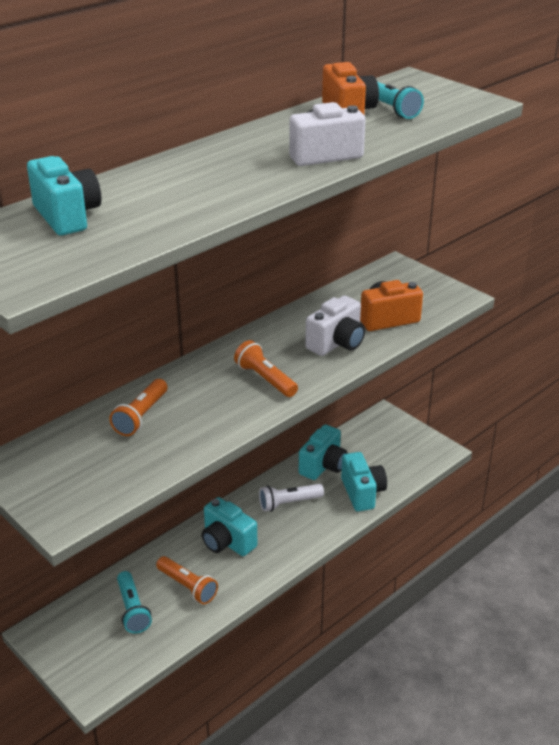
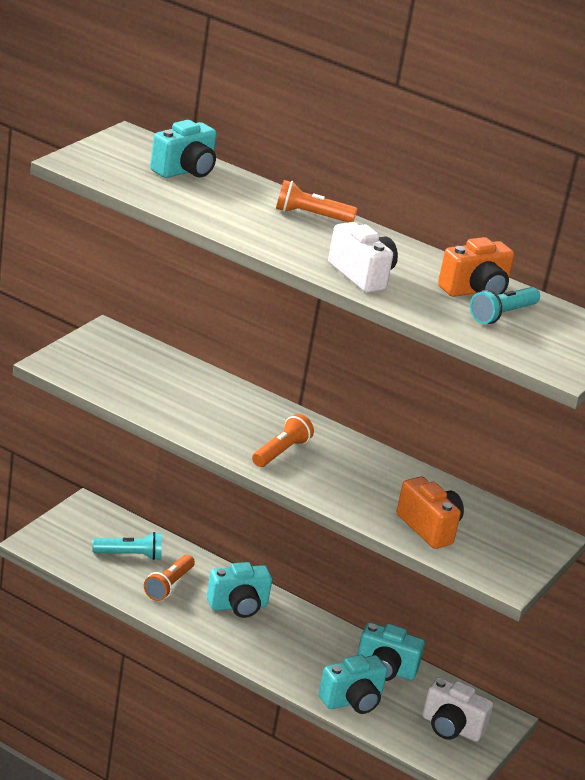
camera: 70 degrees right, 5 degrees down
orange flashlight [109,379,167,436] -> orange flashlight moved to [276,180,357,222]
turquoise flashlight [117,571,152,633] -> turquoise flashlight turned 150 degrees counterclockwise [92,532,162,560]
turquoise camera [202,497,257,556] -> turquoise camera turned 135 degrees counterclockwise [207,562,272,618]
white flashlight [259,484,324,512] -> none
white camera [305,295,365,356] -> white camera moved to [422,677,493,742]

